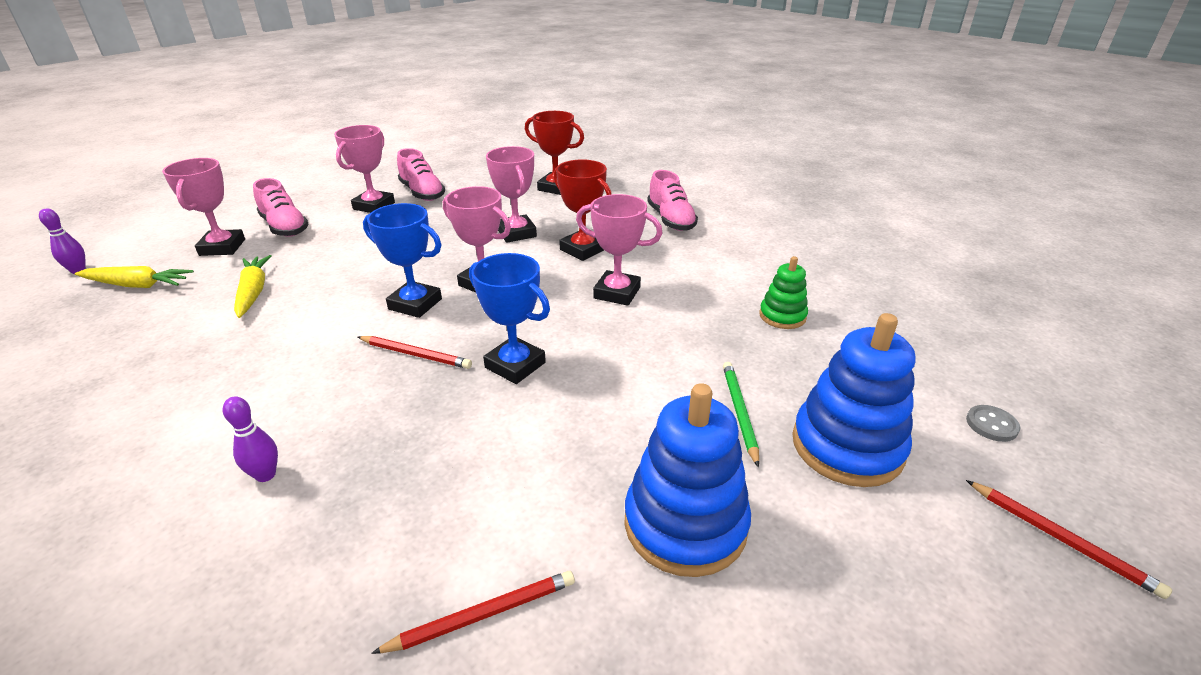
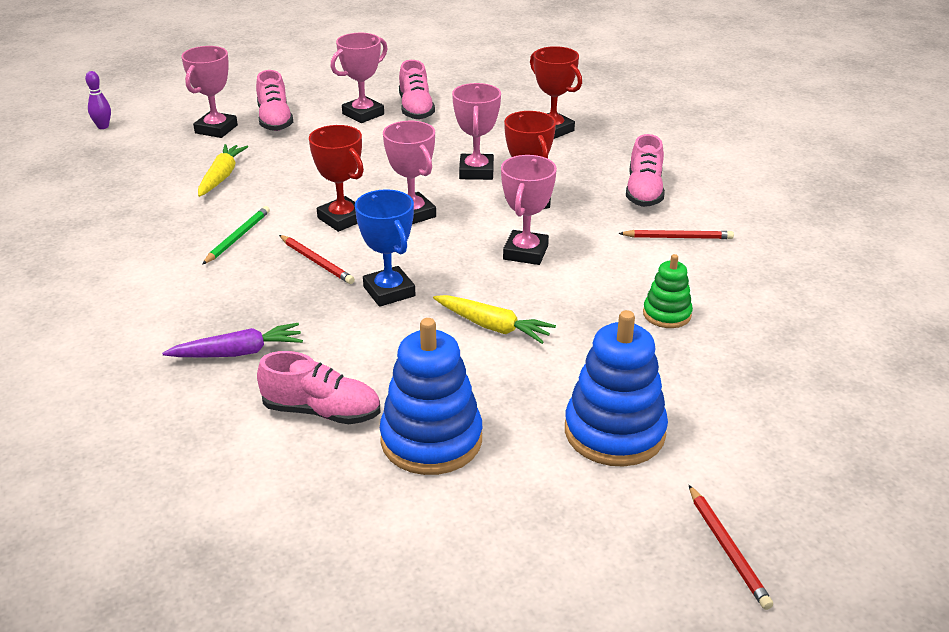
camera: 25 degrees right, 0 degrees up
yellow carrot [75,266,194,288] -> yellow carrot moved to [433,295,556,344]
purple bowling pin [223,397,278,482] -> none
blue trophy [363,203,442,318] -> red trophy [309,125,364,232]
red pencil [371,571,575,654] -> red pencil moved to [618,230,734,239]
pink trophy [576,194,663,306] -> pink trophy turned 60 degrees clockwise [501,155,557,265]
green pencil [723,362,759,468] -> green pencil moved to [202,206,270,265]
grey button [966,405,1020,442] -> none
none -> purple carrot [162,323,303,358]
none -> pink shoe [257,351,380,424]

